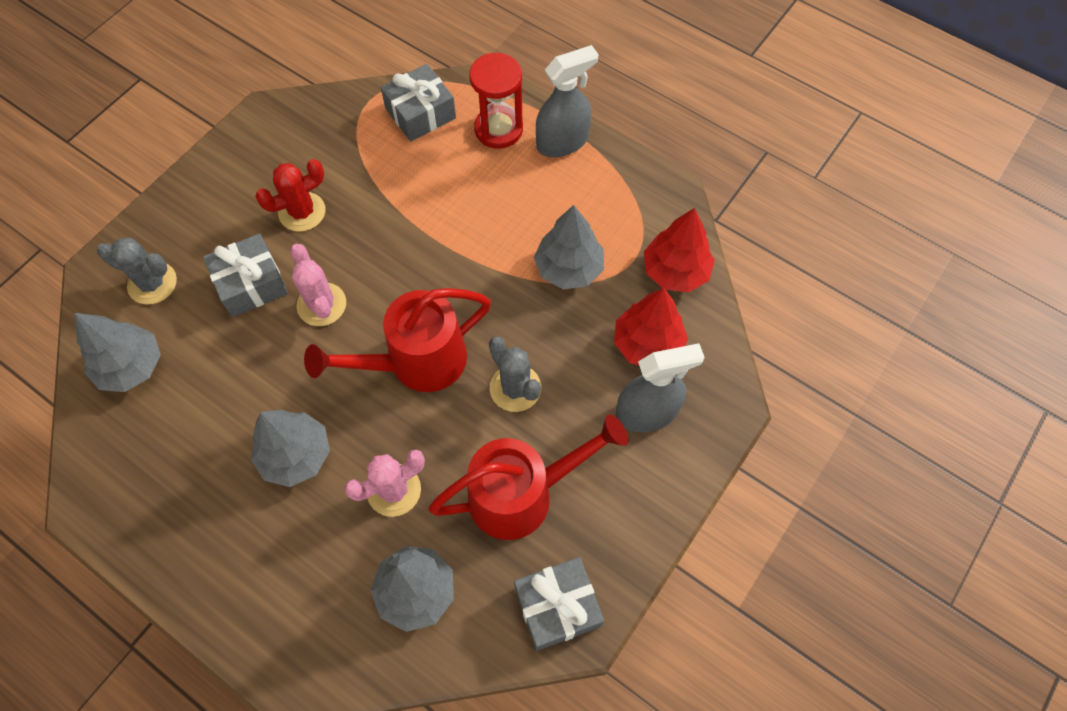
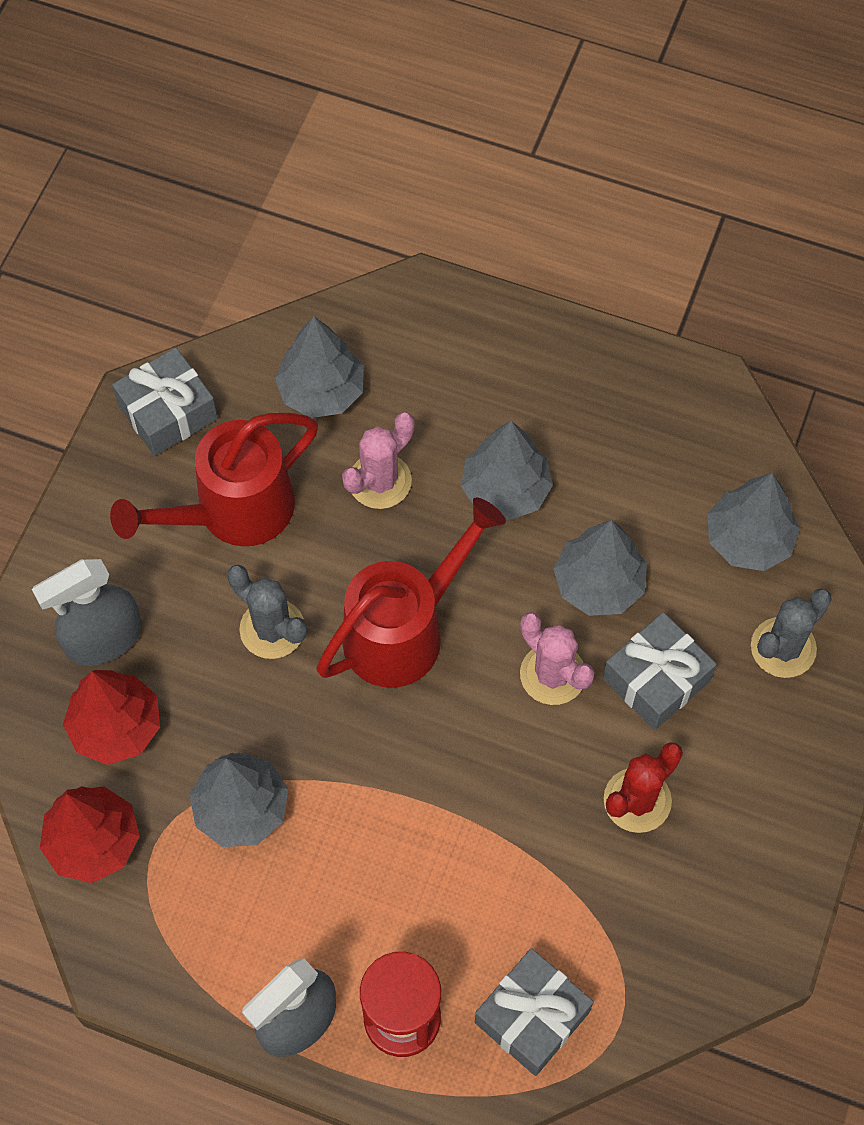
camera: 165 degrees right, 0 degrees up
grey cactus [97,238,177,305] -> grey cactus turned 45 degrees counterclockwise [751,589,832,678]
none -> grey tree [553,520,647,616]

